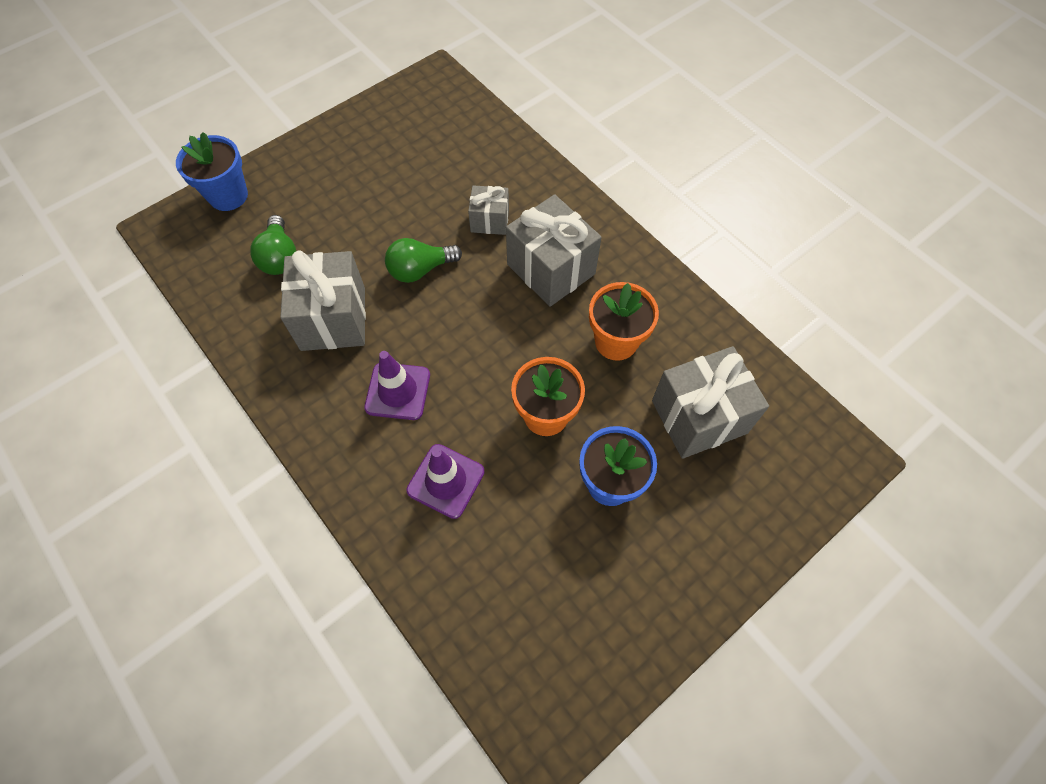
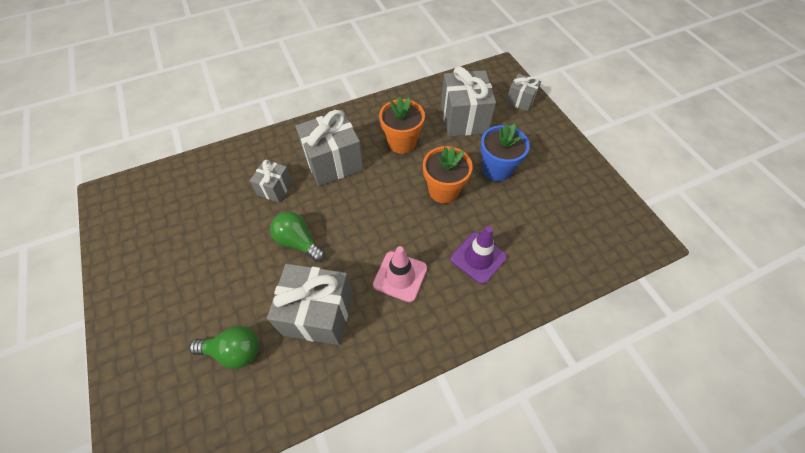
camera: 75 degrees left, 5 degrees down
blue flower pot [176,132,248,211] -> none
purple traffic cone [364,351,430,420] -> pink traffic cone [373,246,427,302]
green light bulb [385,238,462,283] -> green light bulb turned 135 degrees clockwise [270,212,325,262]
none -> grey gift [506,74,541,111]

